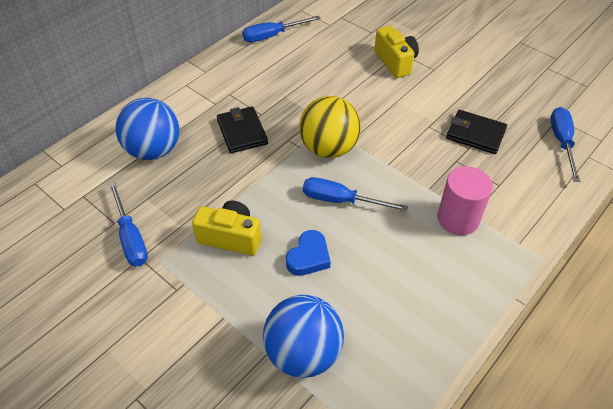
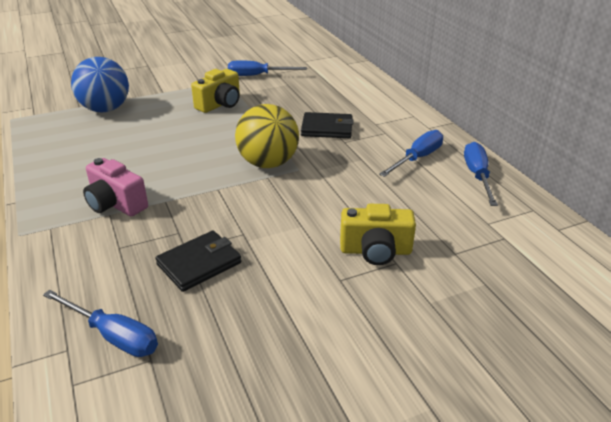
camera: 115 degrees right, 15 degrees down
blue ball [115,98,179,160] -> none
blue heart [286,230,330,276] -> none
blue screwdriver [303,177,408,211] -> blue screwdriver moved to [379,130,443,177]
pink cylinder [437,166,493,235] -> pink camera [83,158,148,217]

